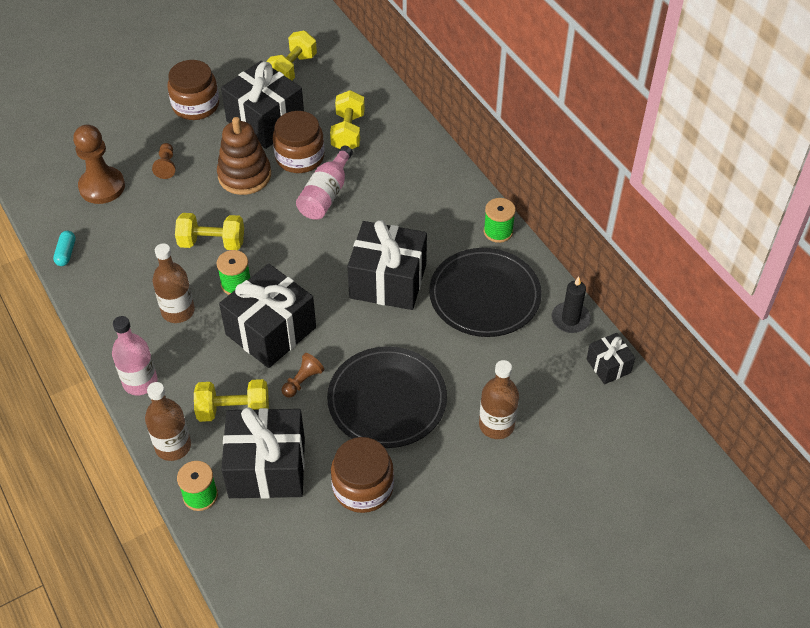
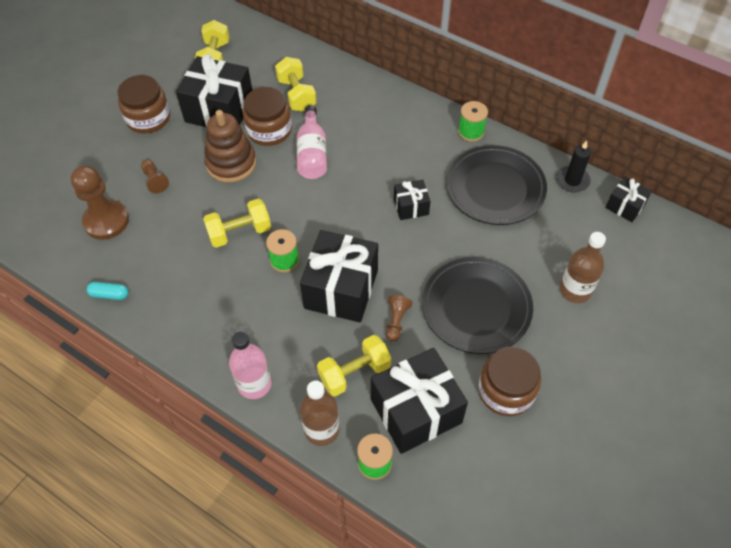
camera: 25 degrees left, 5 degrees up
turquoise capsule [53,231,75,266] -> turquoise capsule turned 60 degrees counterclockwise [87,282,129,300]
brown bottle [153,243,195,323] -> none
black gift [347,220,427,310] -> black gift [394,180,430,220], size x0.50

